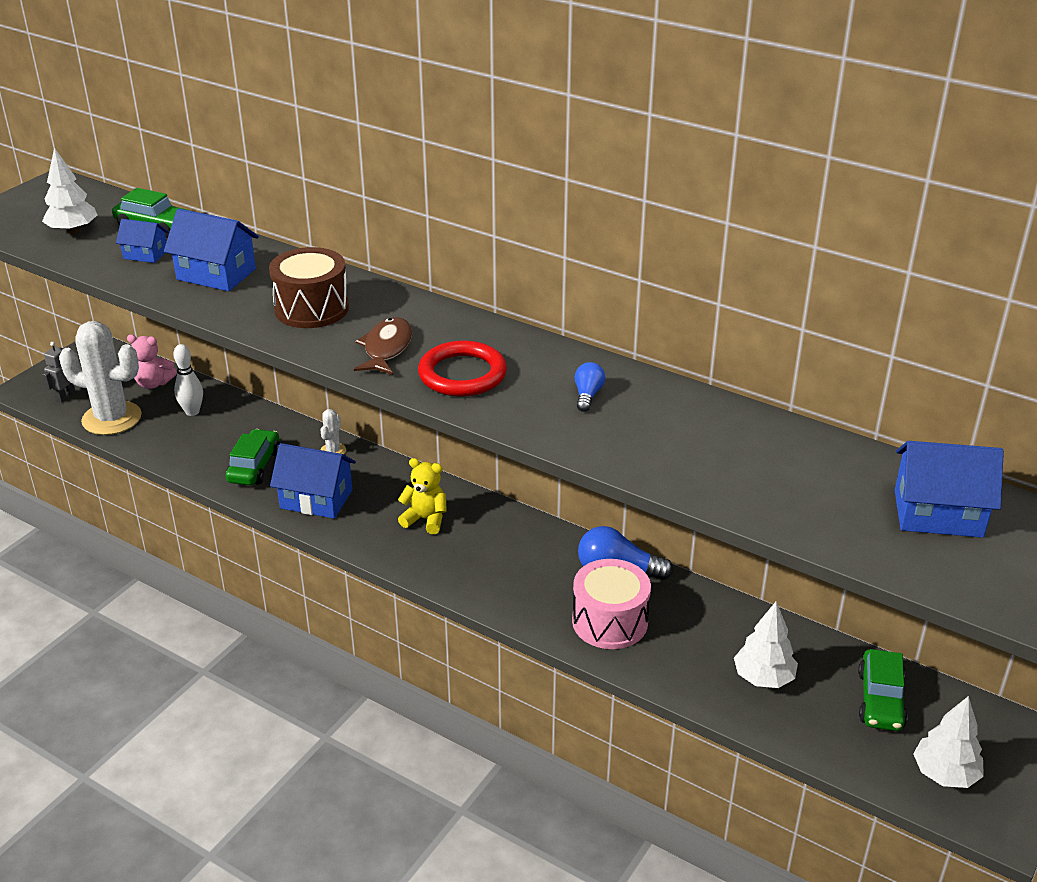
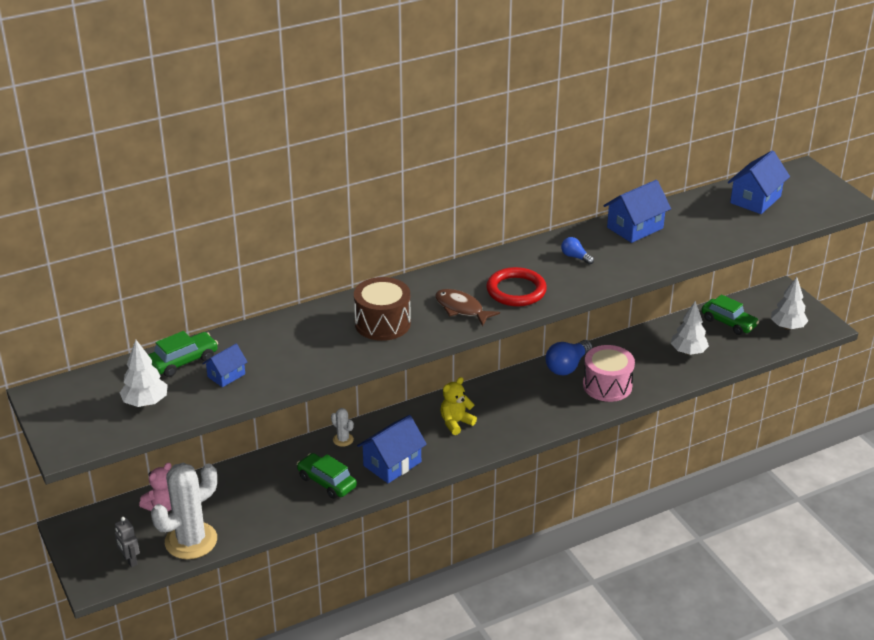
camera: 60 degrees left, 0 degrees up
blue house [164,208,259,291] -> blue house moved to [603,180,671,243]
white bowling pin [173,344,203,416] -> none

